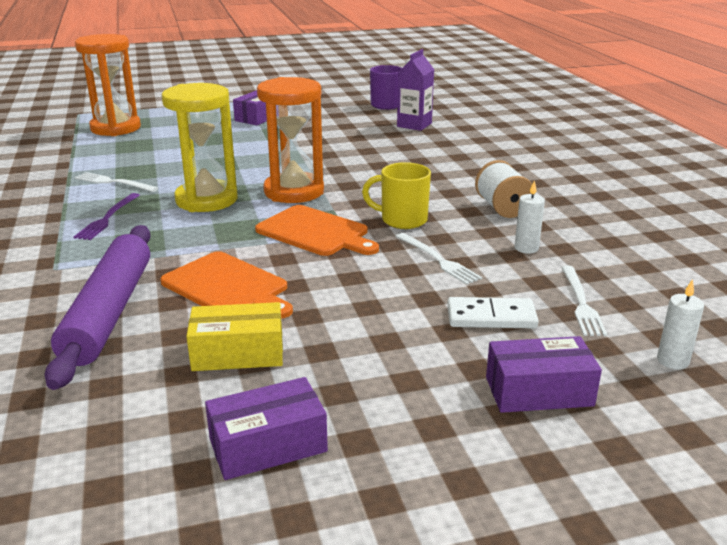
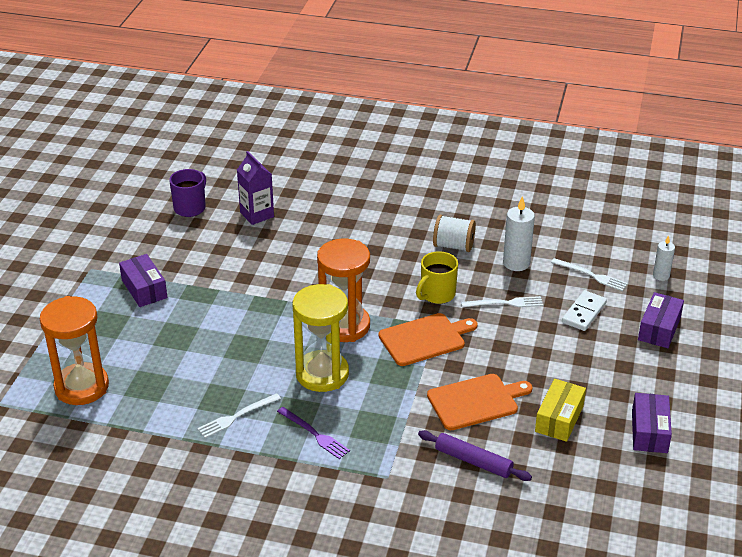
camera: 60 degrees left, 10 degrees up
purple rolling pin [45,225,151,390] -> purple rolling pin [418,430,532,481], size x0.60
white candle [514,180,545,254] -> white candle [503,196,535,271], size x1.64

